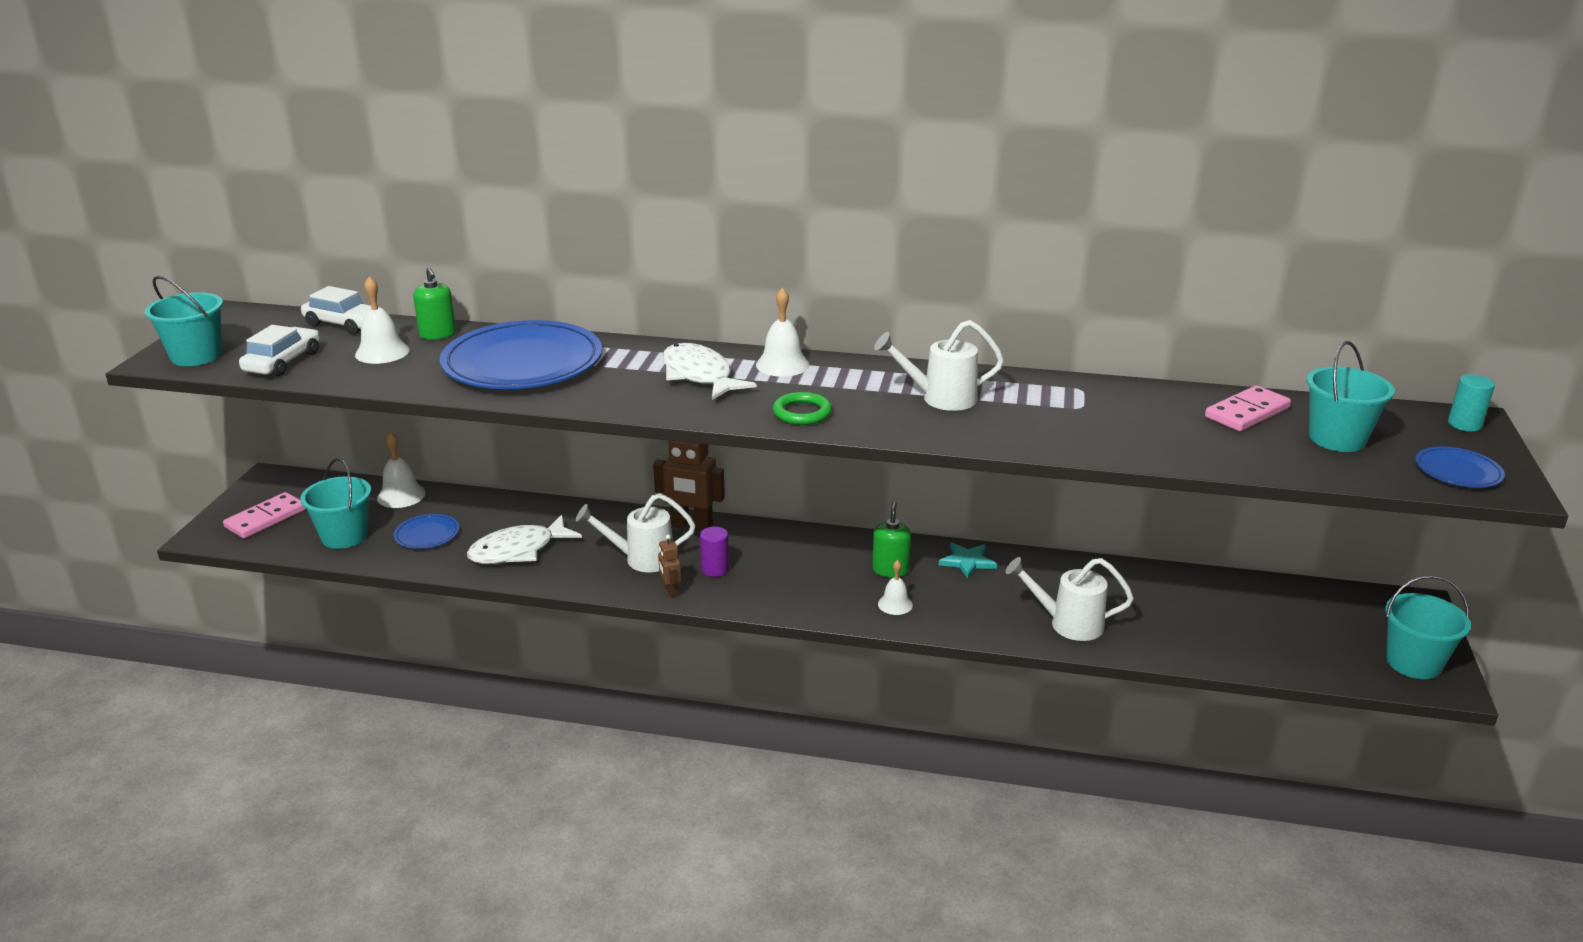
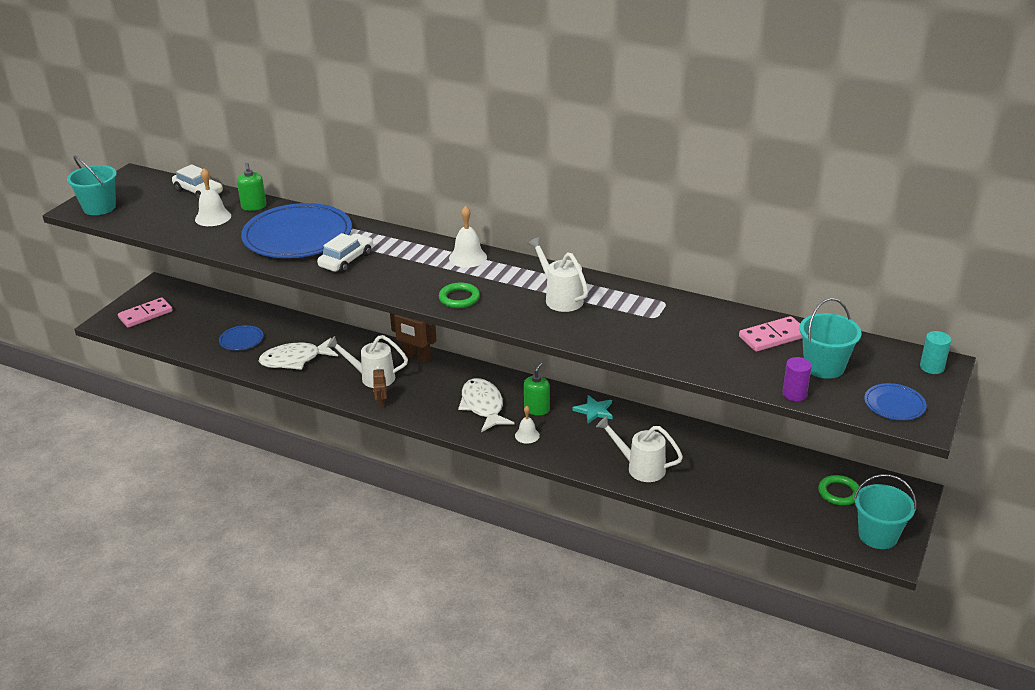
camera: 15 degrees right, 5 degrees up
white car [239,325,320,376] -> white car moved to [317,233,373,273]
turquoise bucket [300,458,371,549] -> none
white bell [377,432,426,508] -> none
white fish [662,343,757,400] -> white fish moved to [458,378,514,432]
purple cylinder [700,527,729,577] -> purple cylinder moved to [782,357,812,401]
white watering can [874,320,1004,411] -> white watering can turned 45 degrees clockwise [528,237,588,312]
none -> green ring [818,475,859,506]

